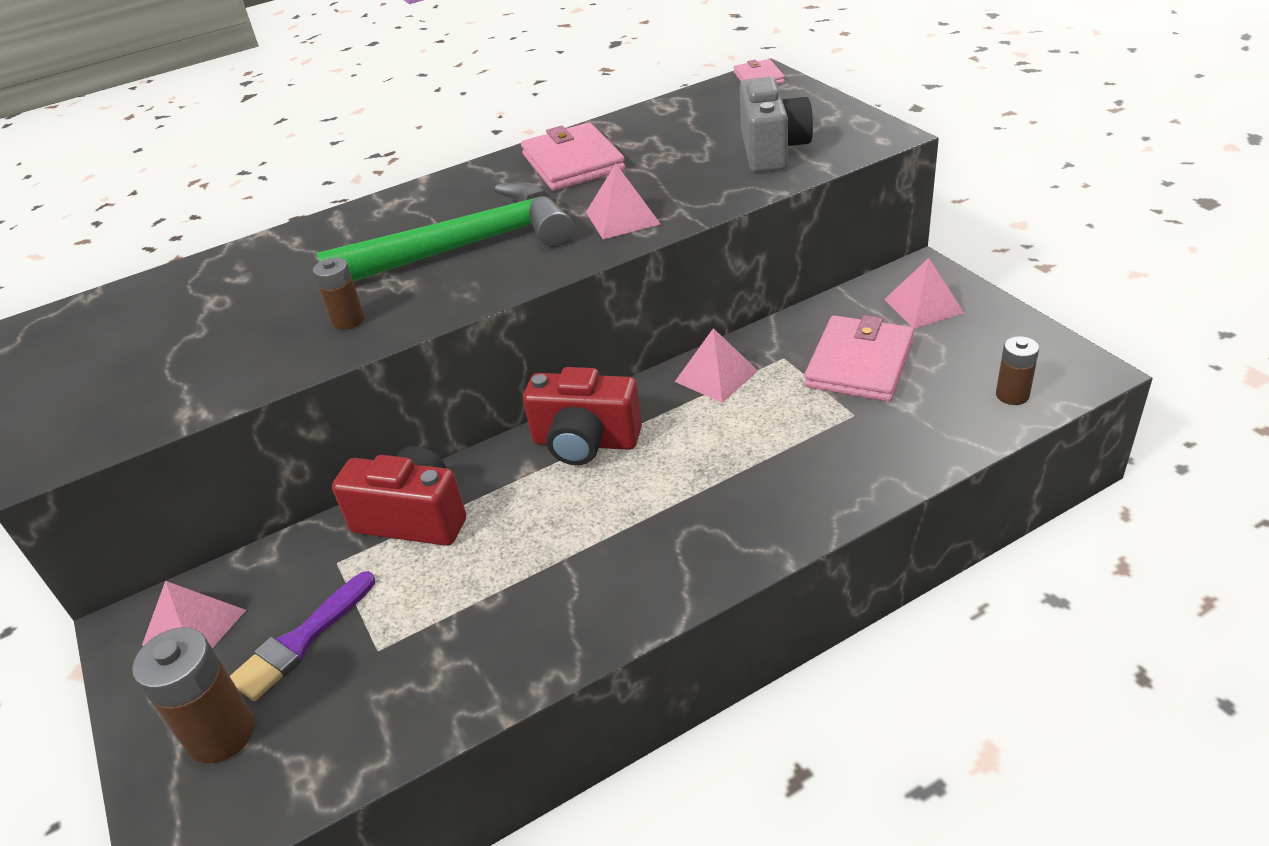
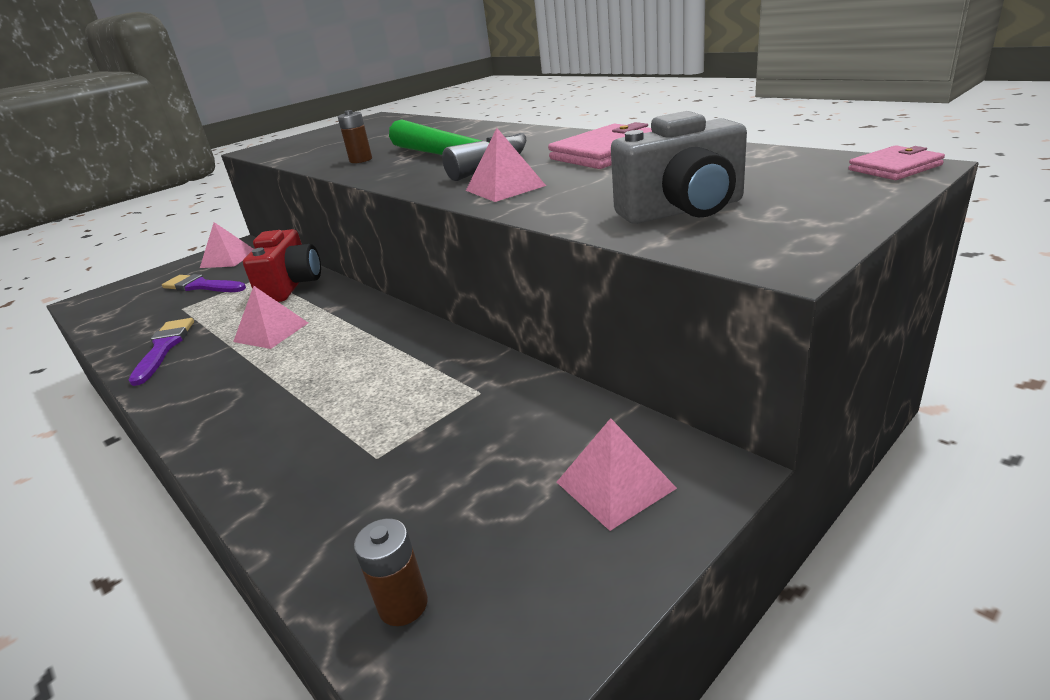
camera: 75 degrees right, 10 degrees down
brown battery [132,627,255,763] -> none
red camera [523,367,642,465] -> none
pink pyramid [675,328,758,403] -> pink pyramid moved to [233,286,308,349]
pink wallet [804,315,914,402] -> none
none -> purple brush [128,318,194,386]

